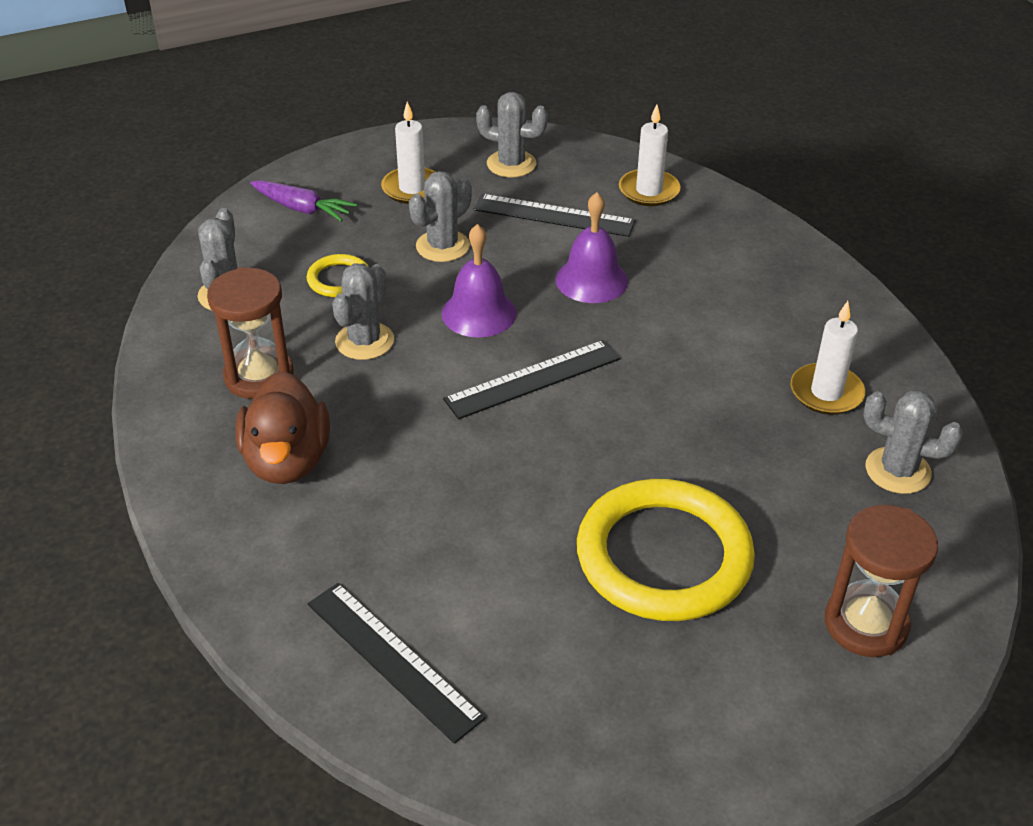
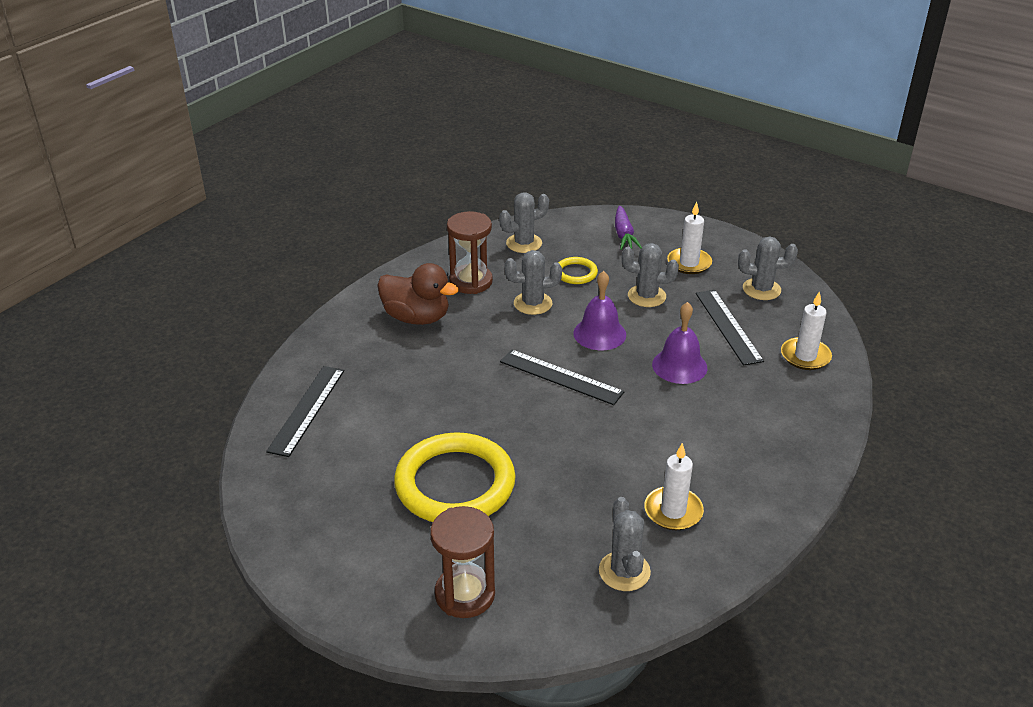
camera: 60 degrees right, 5 degrees down
brown duck [236,371,330,484] -> brown duck turned 120 degrees counterclockwise [377,263,459,325]
grey cactus [476,92,548,177] -> grey cactus turned 75 degrees counterclockwise [738,237,798,300]

